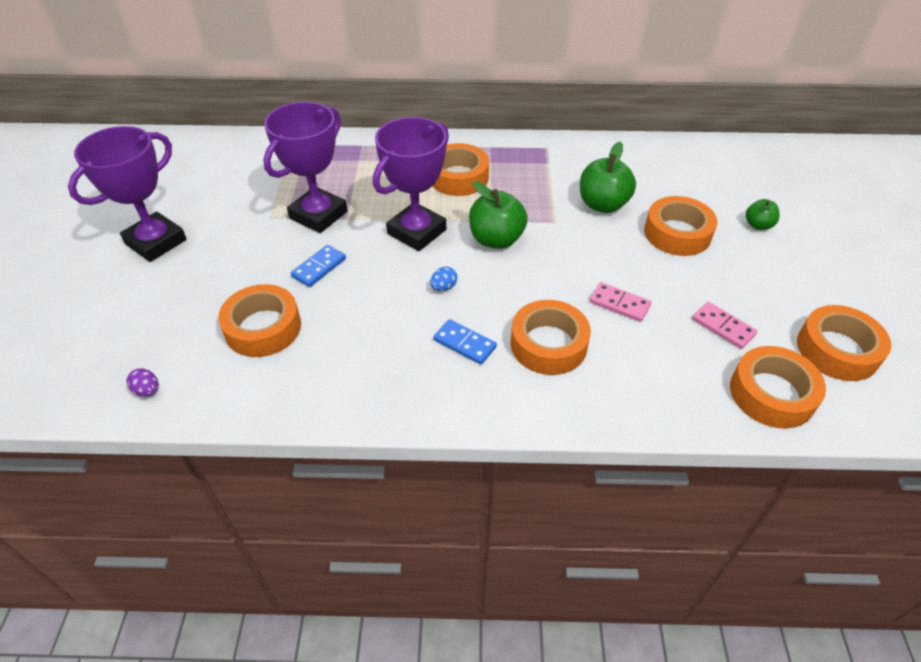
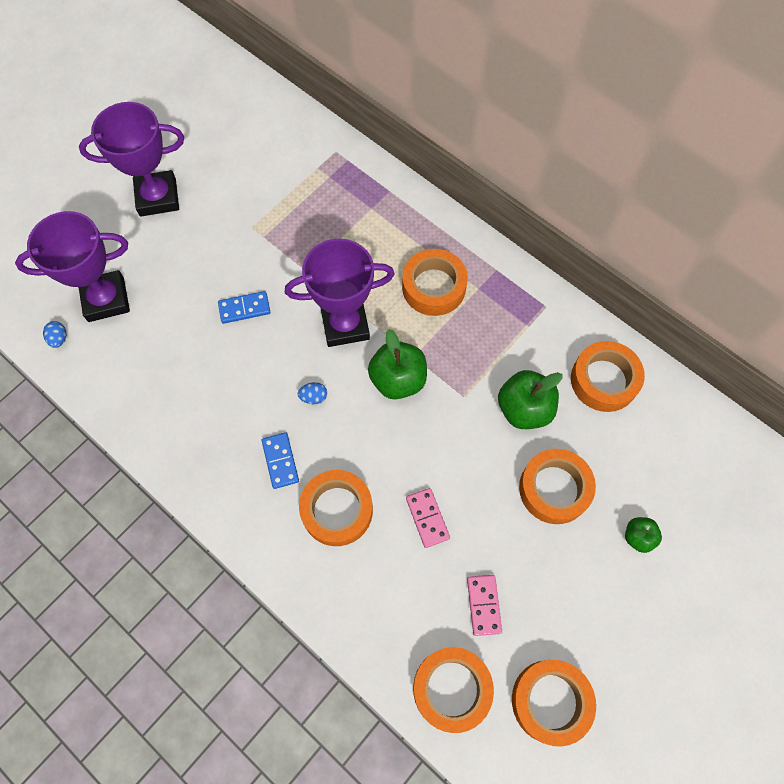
camera: 40 degrees right, 20 degrees up
purple egg [127,368,159,397] -> blue egg [43,321,66,348]
orange tape [218,284,301,357] -> orange tape moved to [571,341,645,412]
purple trophy [263,102,348,233] -> purple trophy moved to [15,211,130,322]

